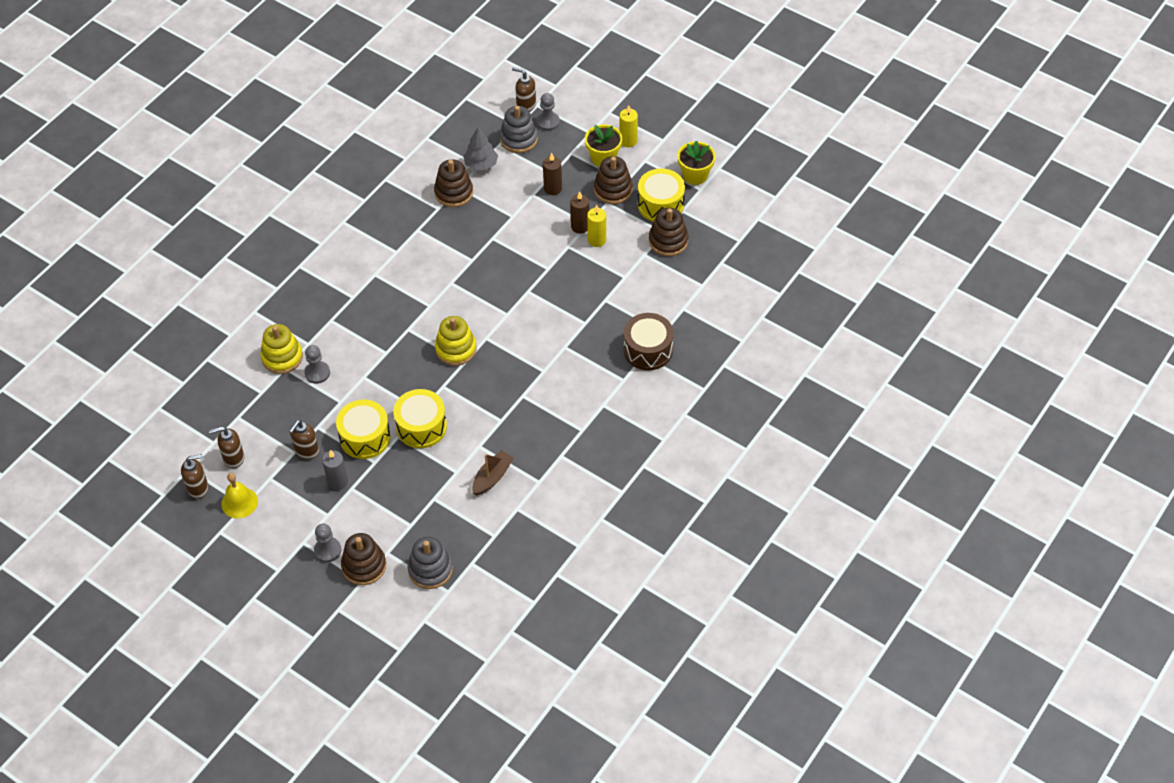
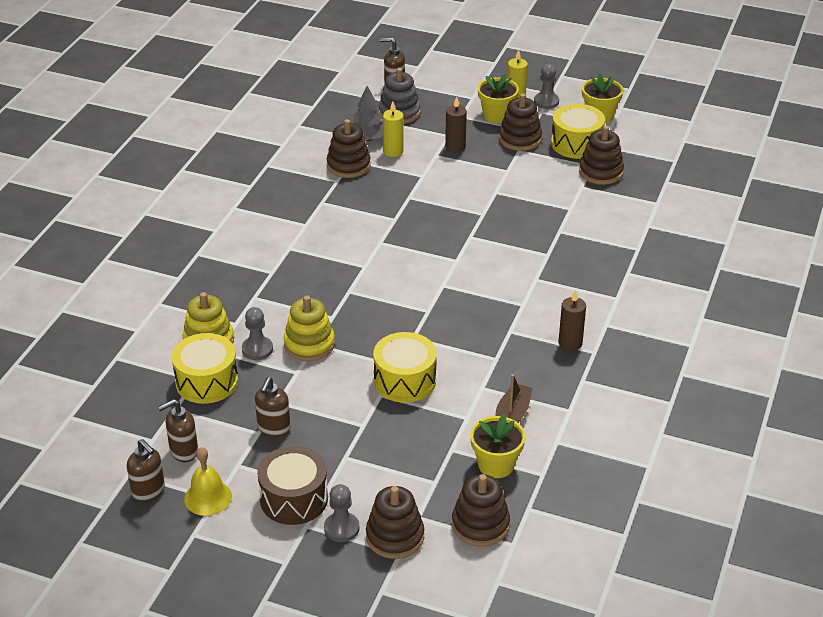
camera: 15 degrees left, 15 degrees down
brown soap dispenser [181,454,209,499] -> brown soap dispenser turned 75 degrees clockwise [127,439,165,502]
grey candle [322,450,348,490] -> none
yellow drum [336,400,391,459] -> yellow drum moved to [172,333,238,404]
grey stacking toy [407,537,453,589] -> brown stacking toy [452,474,510,547]
yellow stacking toy [435,316,477,366] -> yellow stacking toy moved to [284,295,335,361]
grey pawn [537,93,560,131] -> grey pawn moved to [534,64,559,109]
brown candle [570,191,589,234] -> brown candle moved to [558,289,586,351]
yellow candle [587,205,606,247] -> yellow candle moved to [383,101,404,157]
brown drum [624,313,674,370] -> brown drum moved to [257,446,328,525]
none -> yellow flower pot [470,414,525,478]

